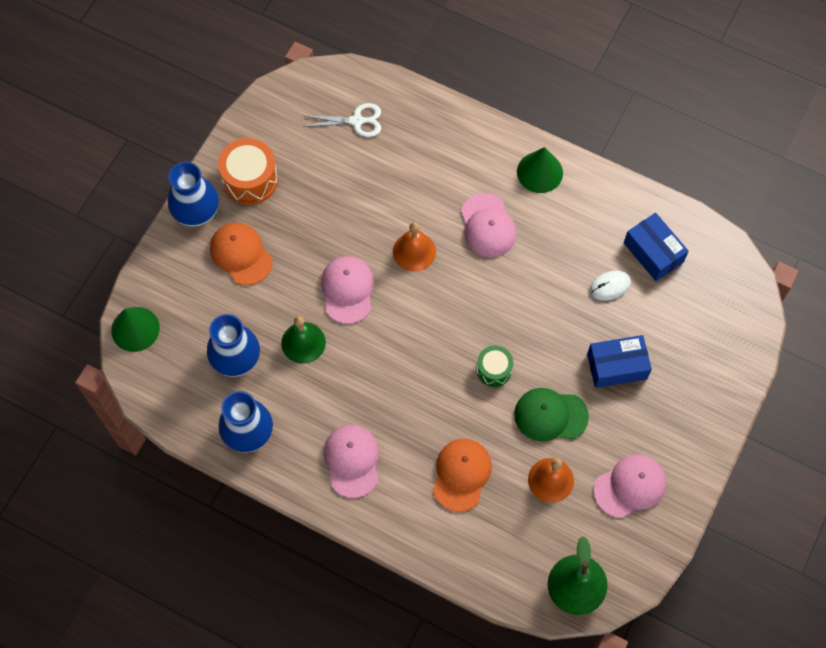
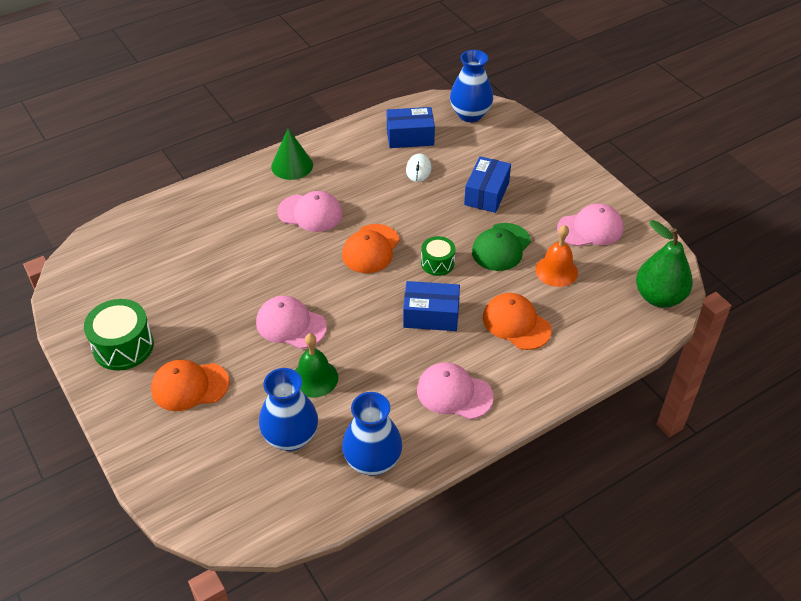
camera: 60 degrees left, 20 degrees down
green cone [111,307,160,352] -> none
blue vase [168,162,219,227] -> blue vase moved to [450,50,493,122]
orange drum [218,138,278,205] -> green drum [84,299,154,371]
white scissors [303,103,381,137] -> none
orange bell [393,222,436,272] -> none
pink cap [594,454,666,518] -> pink cap turned 75 degrees clockwise [557,203,623,246]
none -> orange cap [342,224,399,273]
none -> blue box [403,281,460,331]

